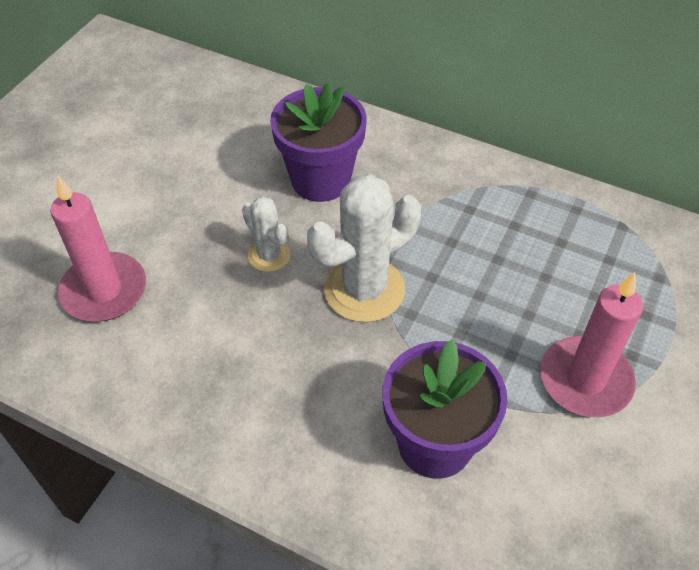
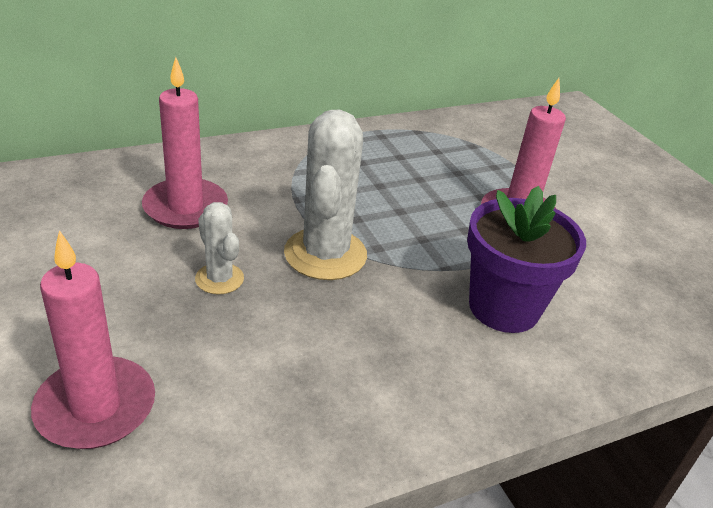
camera: 55 degrees left, 15 degrees down
white cactus [242,196,291,272] -> white cactus turned 60 degrees clockwise [195,202,244,294]
purple flower pot [270,83,367,202] -> pink candle [142,57,228,229]

